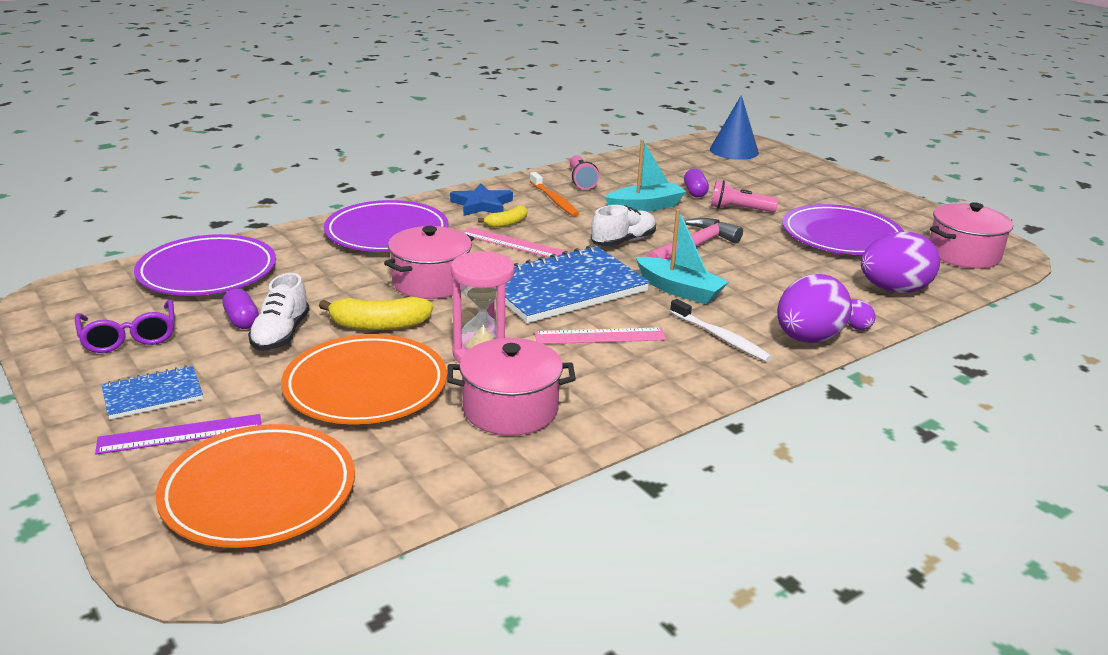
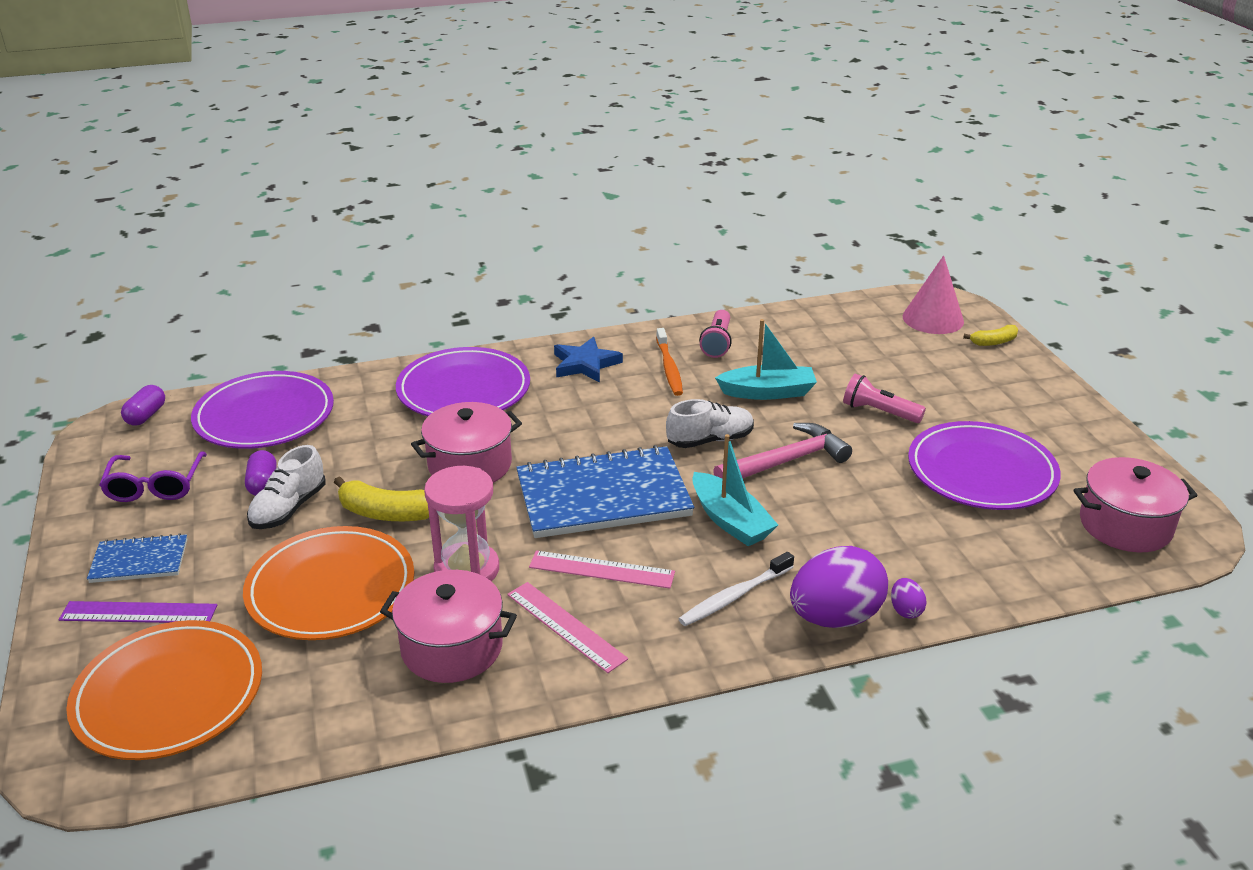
camera: 20 degrees right, 5 degrees up
pink ruler [463,227,564,257] -> pink ruler moved to [507,582,628,673]
yellow banana [478,206,527,228] -> yellow banana moved to [963,325,1018,346]
white toothbrush [670,299,772,362] -> white toothbrush turned 75 degrees clockwise [678,552,794,626]
purple capsule [684,168,709,198] -> purple capsule moved to [121,385,165,426]
blue cone [710,95,759,160] -> pink cone [903,255,964,334]
purple egg [861,232,940,293] -> none

